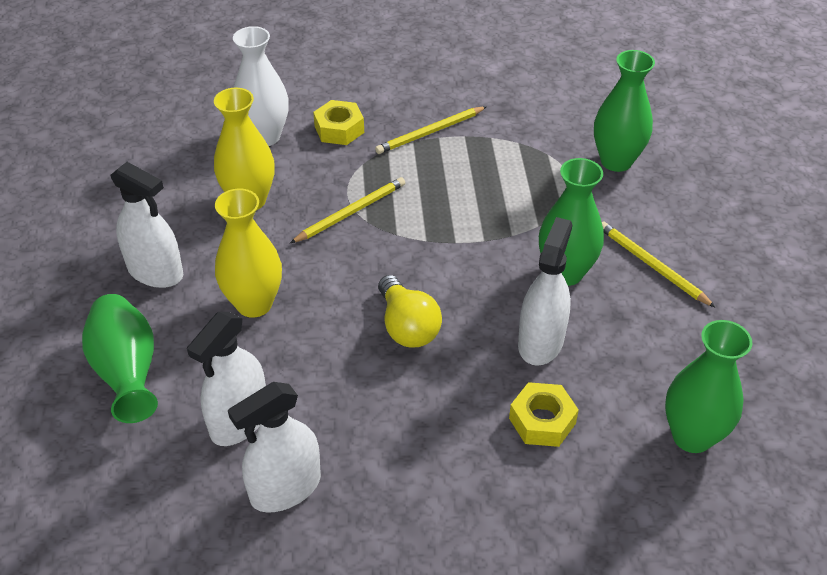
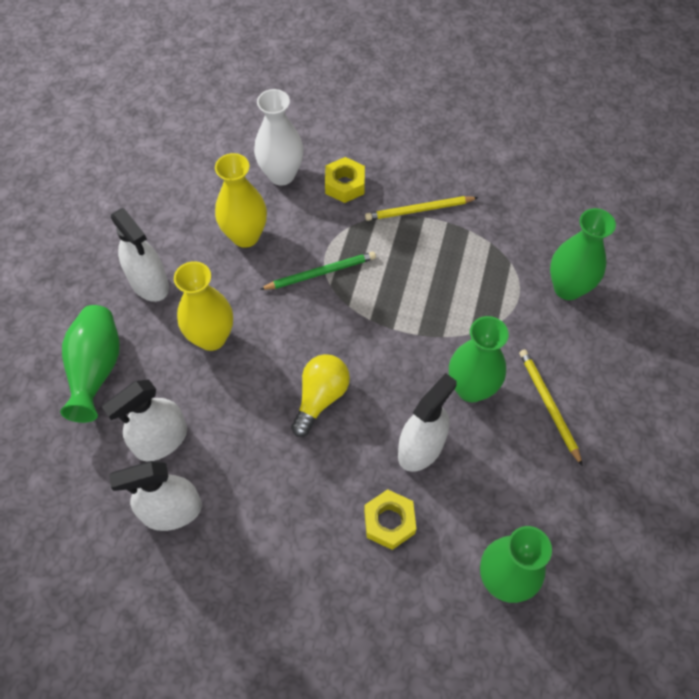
camera: 20 degrees right, 15 degrees up
yellow pencil [290,177,405,243] -> green pencil [260,251,376,290]
yellow light bulb [378,275,442,348] -> yellow light bulb turned 150 degrees counterclockwise [291,354,350,437]

